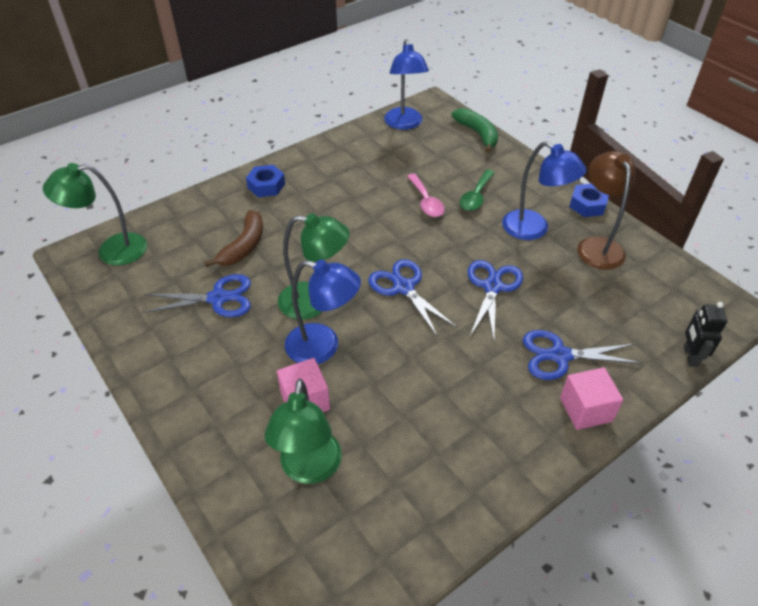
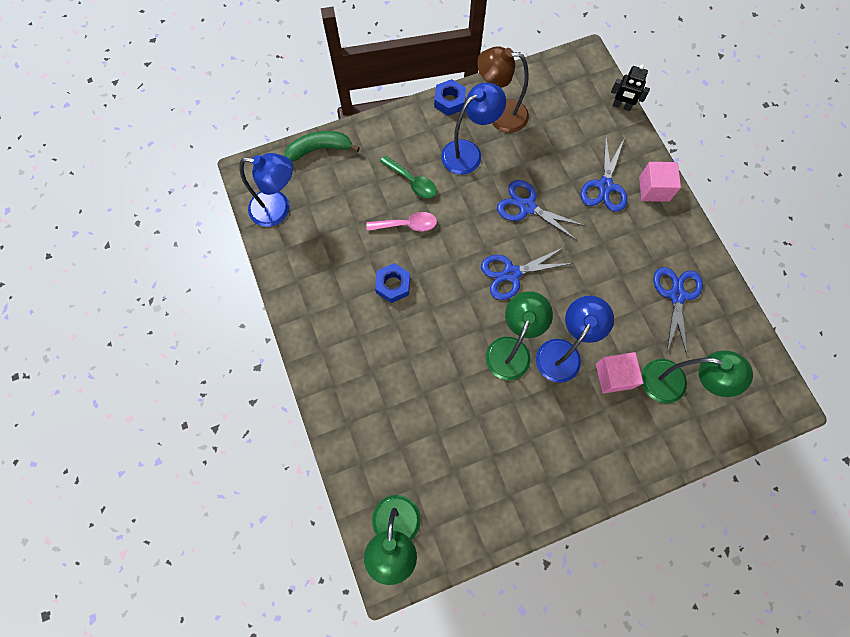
camera: 75 degrees left, 25 degrees up
blue scissors [142,274,251,318] -> blue scissors moved to [654,267,703,355]
brown banana [204,210,263,267] -> none
blue nut [246,165,285,197] -> blue nut moved to [375,263,410,303]

